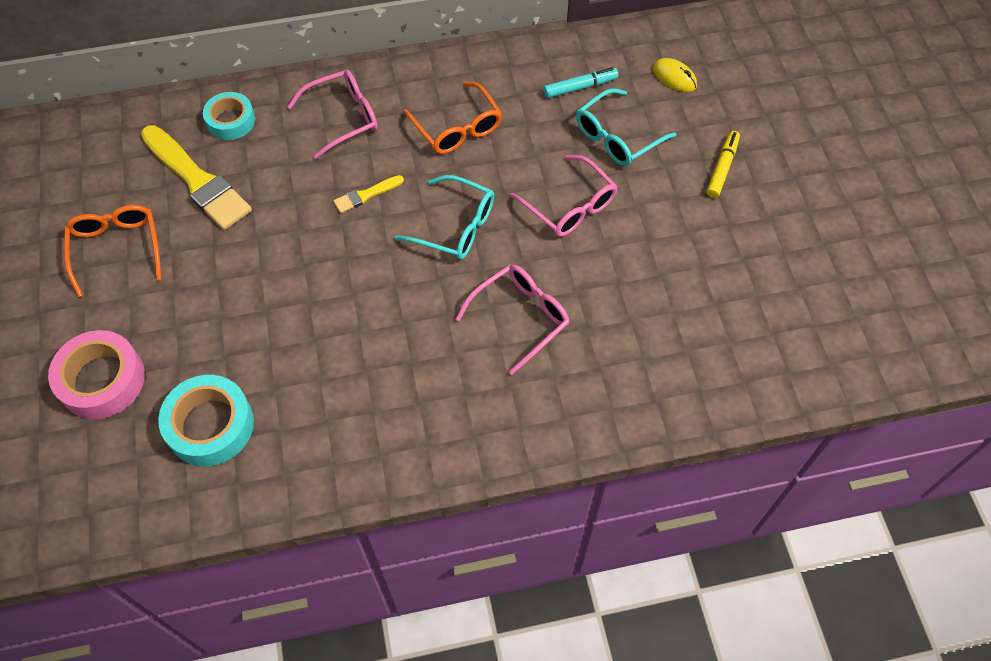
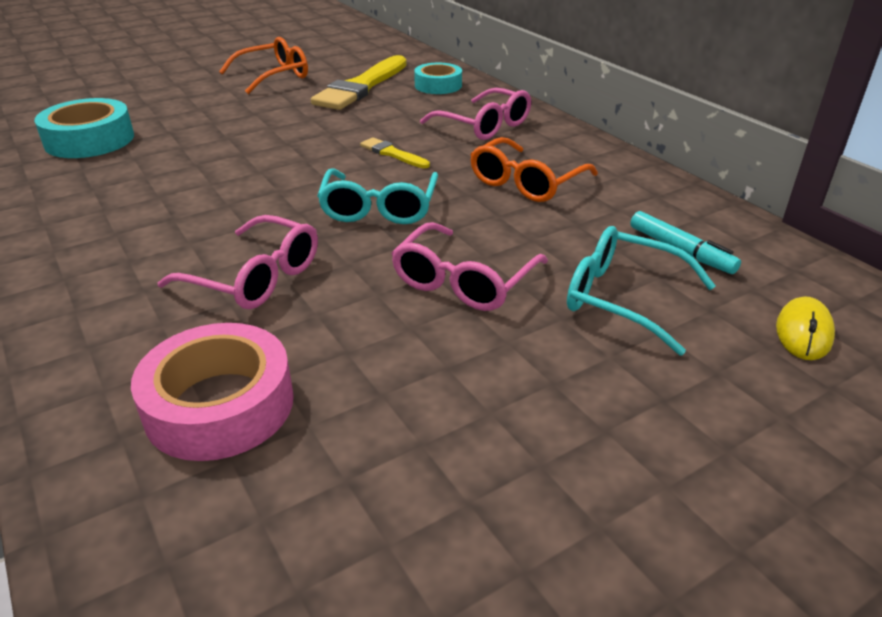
camera: 70 degrees right, 25 degrees down
pink tape [48,330,145,419] -> pink tape moved to [131,323,294,461]
yellow marker [707,131,740,198] -> none

